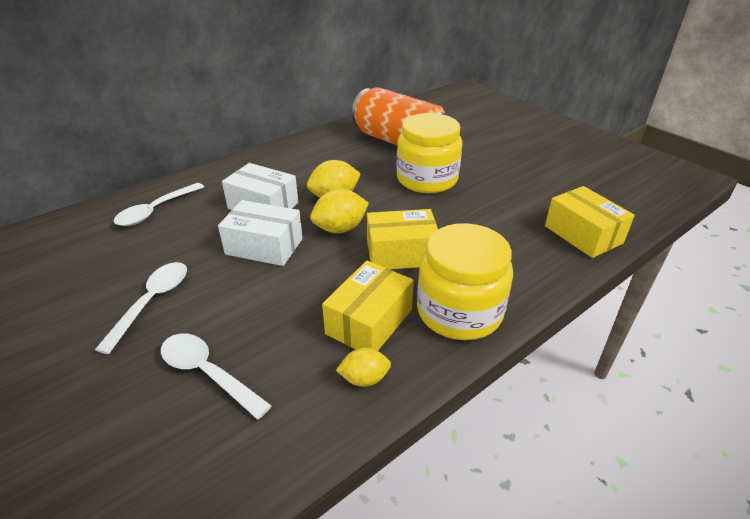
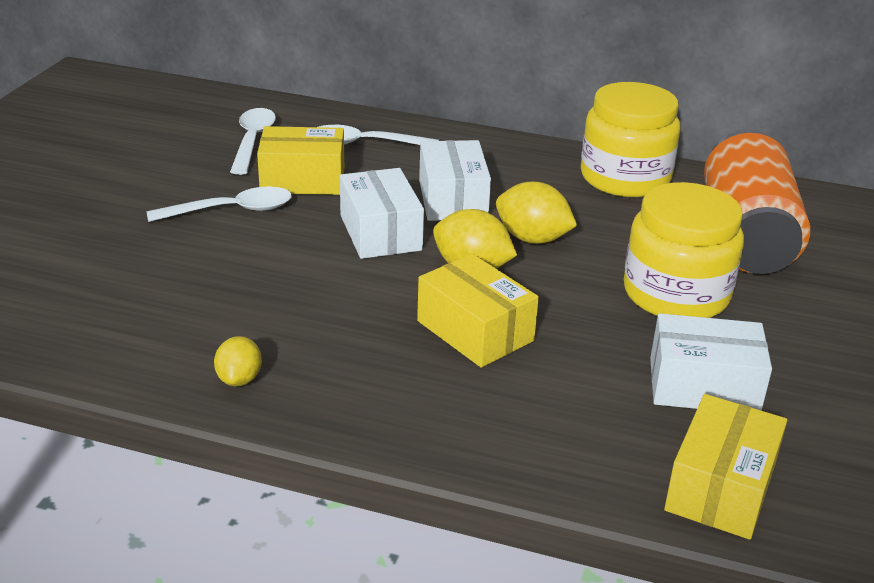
camera: 55 degrees right, 5 degrees down
white spoon [161,334,272,420] -> white spoon moved to [230,108,276,175]
yellow box [322,261,414,351] -> yellow box moved to [257,126,344,195]
yellow lemon [336,347,391,387] -> yellow lemon turned 45 degrees clockwise [214,336,262,386]
yellow jar [417,223,513,340] -> yellow jar moved to [581,82,680,197]
none -> white box [650,313,772,411]

